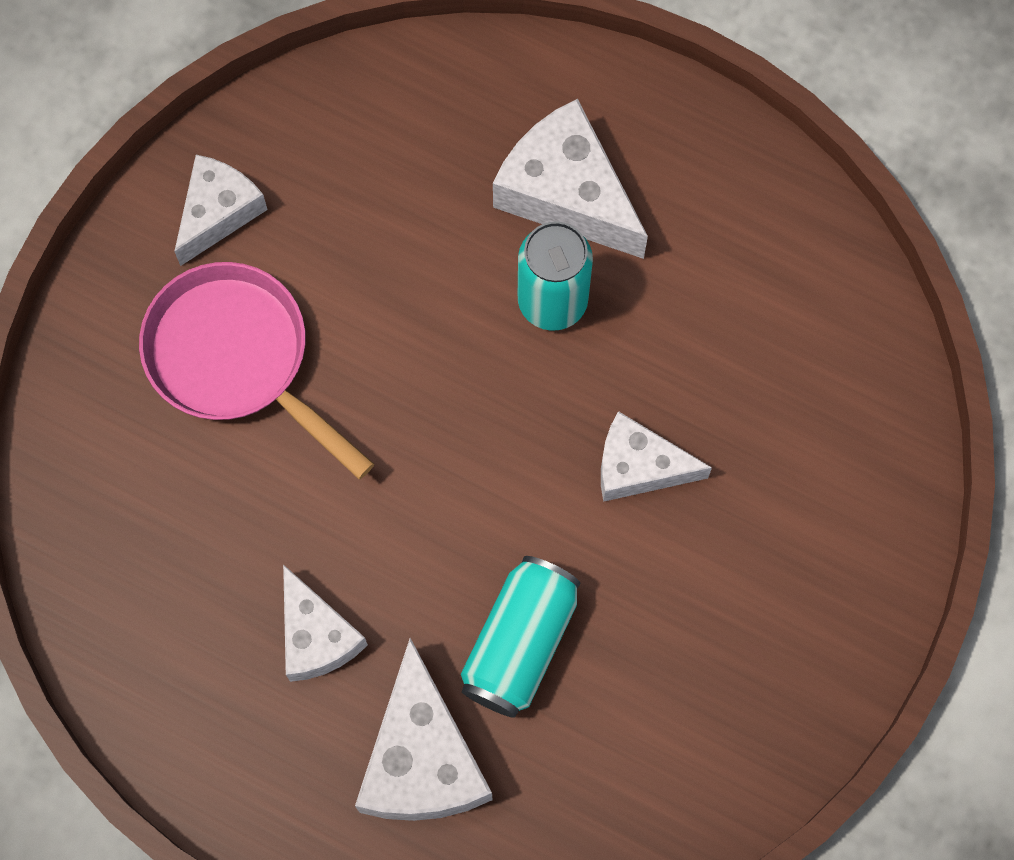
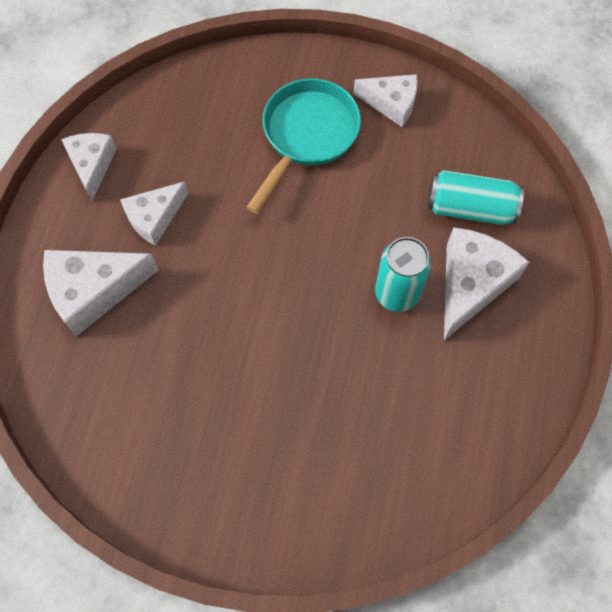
camera: 75 degrees right, 5 degrees down
pink pan [139,262,374,479] -> turquoise pan [246,78,361,214]
turquoise can [461,556,580,718] -> turquoise can moved to [427,170,524,225]
white cheese [601,411,712,502] -> white cheese moved to [61,133,116,201]

